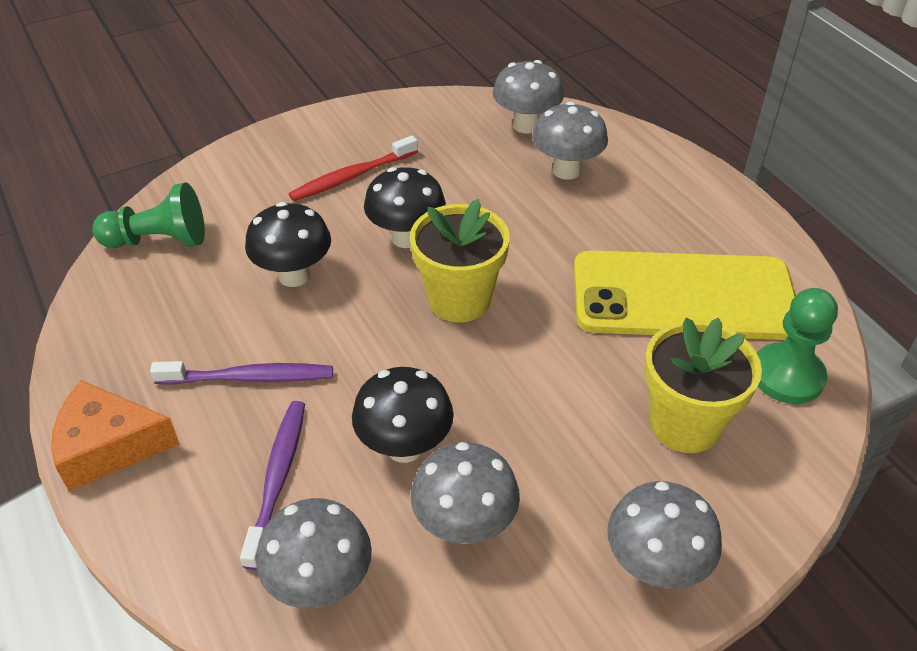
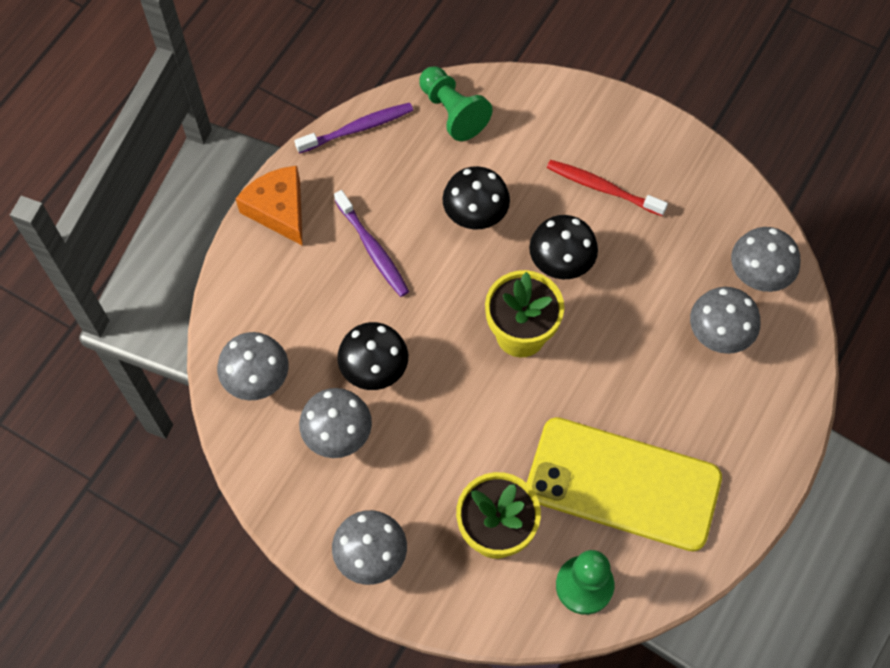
camera: 60 degrees right, 20 degrees up
purple toothbrush [240,401,305,570] -> purple toothbrush moved to [295,103,413,154]
yellow phone [574,250,796,340] -> yellow phone turned 45 degrees counterclockwise [527,417,722,552]

